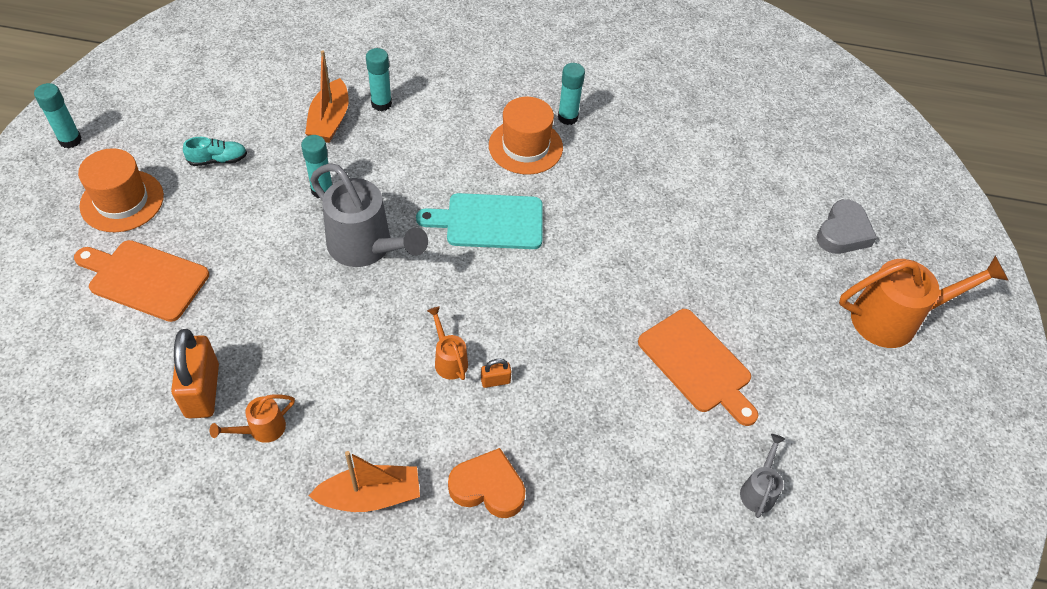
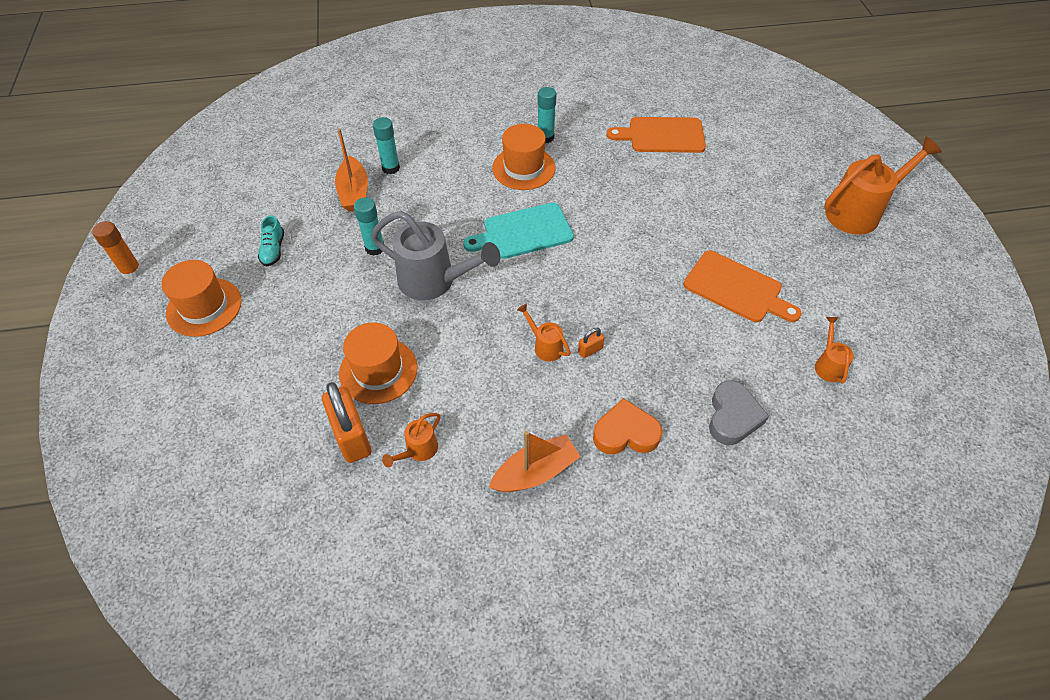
camera: 15 degrees left, 0 degrees up
turquoise glue stick [34,83,82,149] -> orange glue stick [92,221,143,280]
orange cutting board [74,240,209,322] -> orange cutting board moved to [607,117,706,153]
turquoise shoe [183,137,247,166] -> turquoise shoe turned 120 degrees clockwise [258,215,284,267]
grey watering can [740,434,785,518] -> orange watering can [815,317,854,384]
grey heart [816,199,877,254] -> grey heart moved to [709,381,769,445]
none -> orange hat [339,323,418,404]

